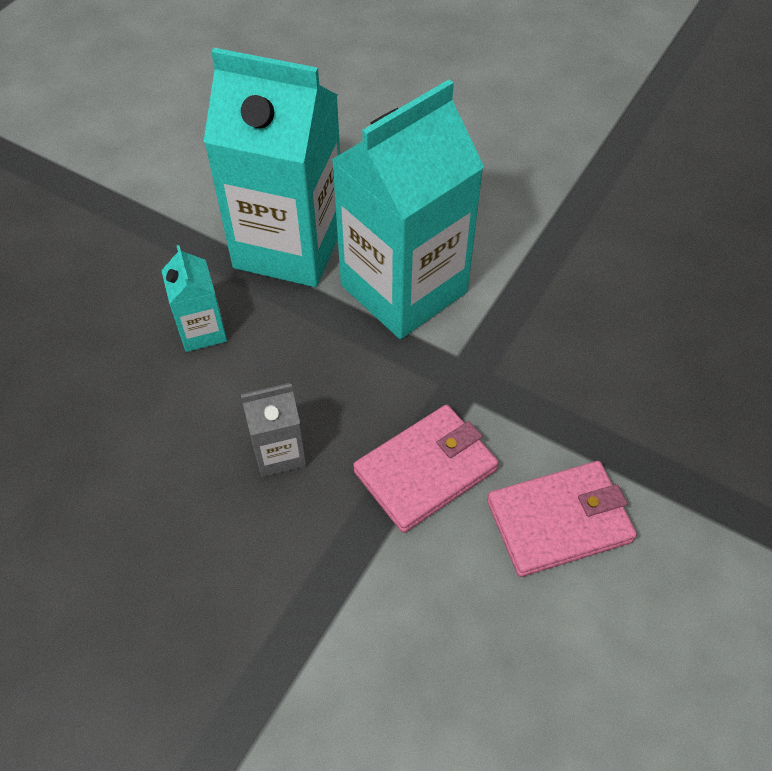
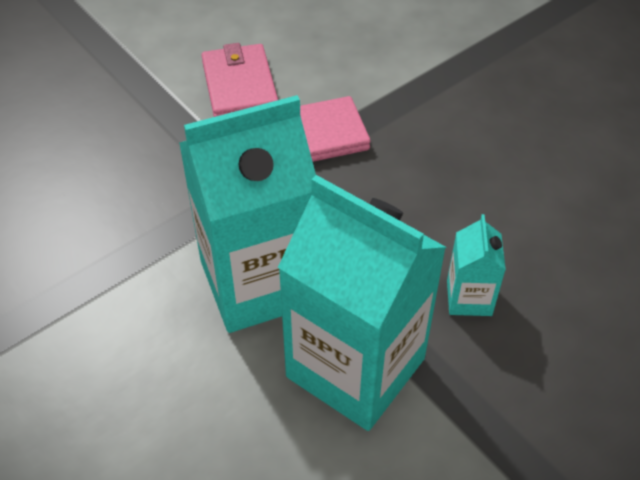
camera: 160 degrees left, 5 degrees down
grey carton [241,383,307,477] -> none
pink wallet [487,461,637,577] -> pink wallet turned 75 degrees clockwise [202,43,278,117]

